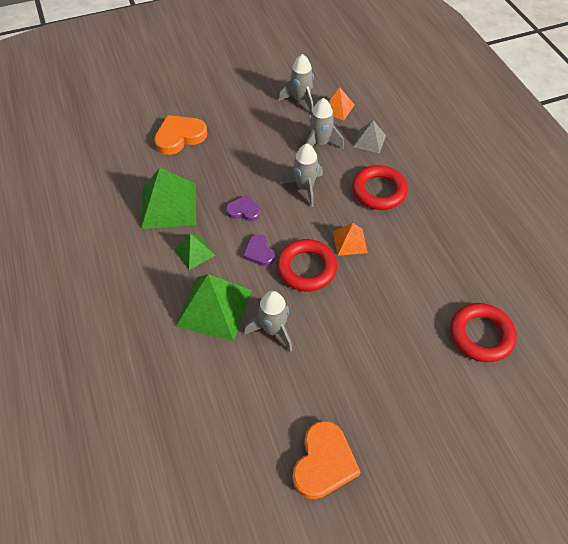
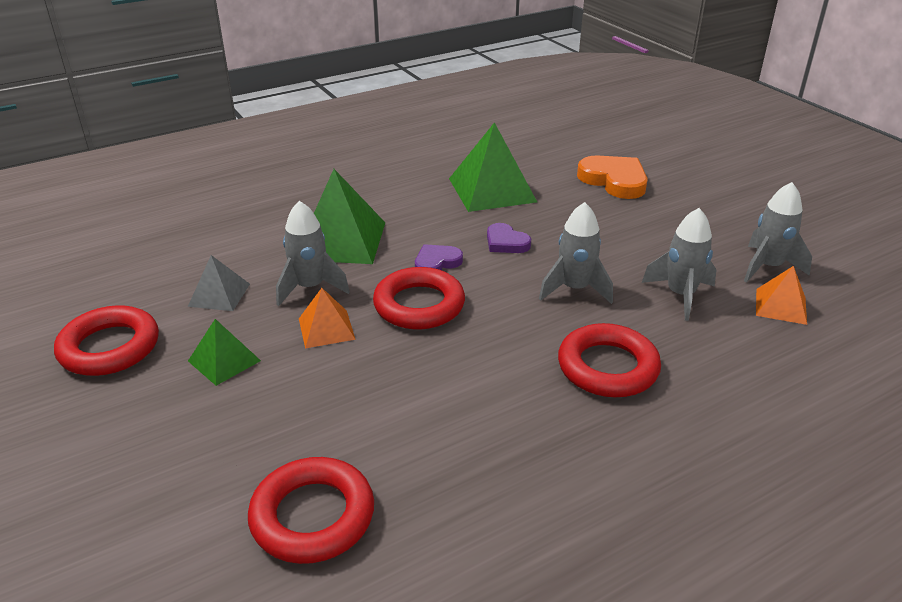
camera: 80 degrees right, 20 degrees down
green pyramid [173,233,215,270] -> green pyramid moved to [188,319,261,386]
purple heart [226,195,260,221] -> purple heart turned 135 degrees clockwise [487,223,531,253]
orange heart [292,421,360,499] -> red ring [54,305,159,376]
orange pyramid [333,223,368,256] -> orange pyramid moved to [299,288,356,348]
grey pyramid [353,120,386,154] -> grey pyramid moved to [188,255,250,311]

